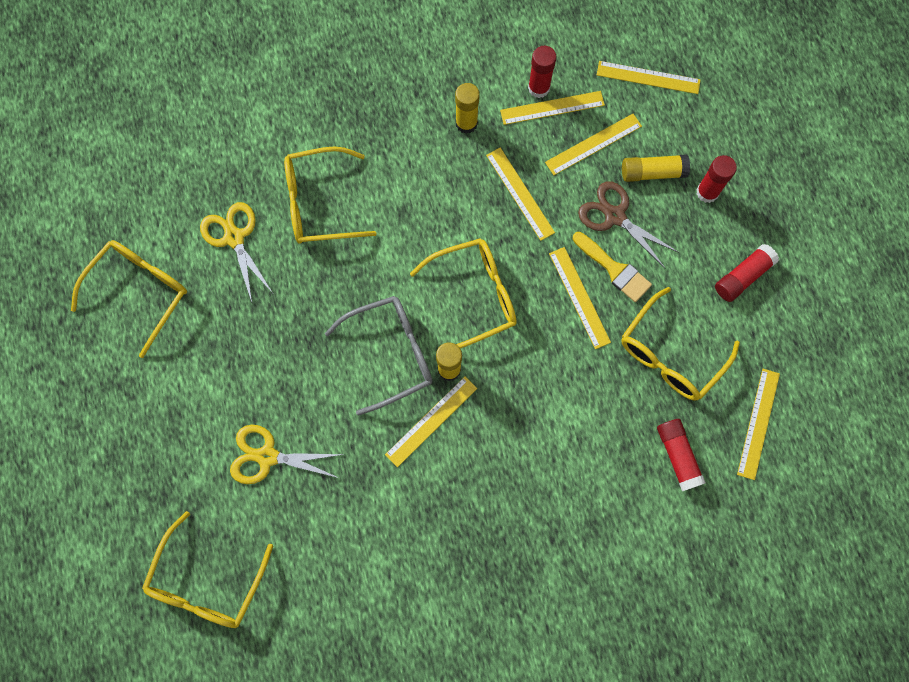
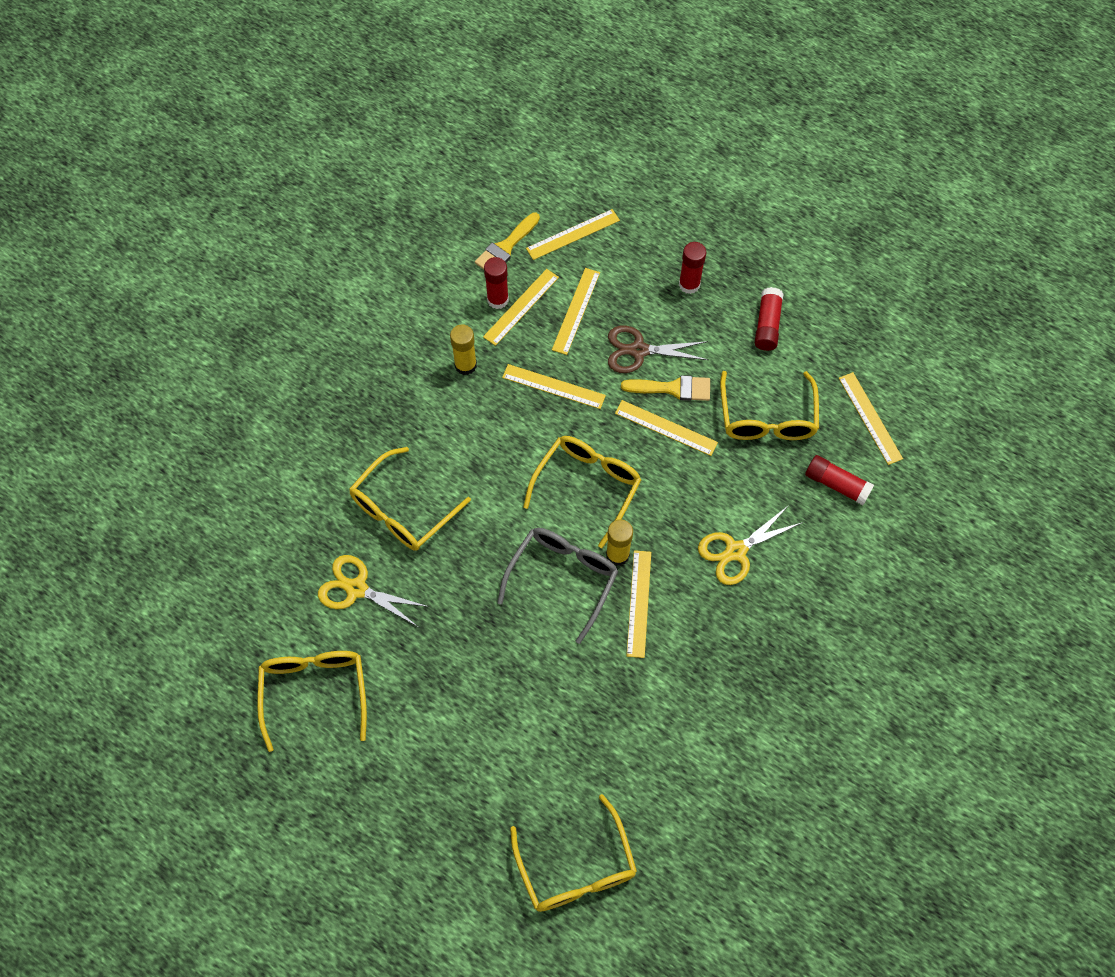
camera: 40 degrees left, 10 degrees down
yellow scissors [230,425,345,484] -> yellow scissors moved to [698,505,803,585]
yellow glue stick [622,154,690,182] -> none
none -> yellow brush [475,213,540,270]

